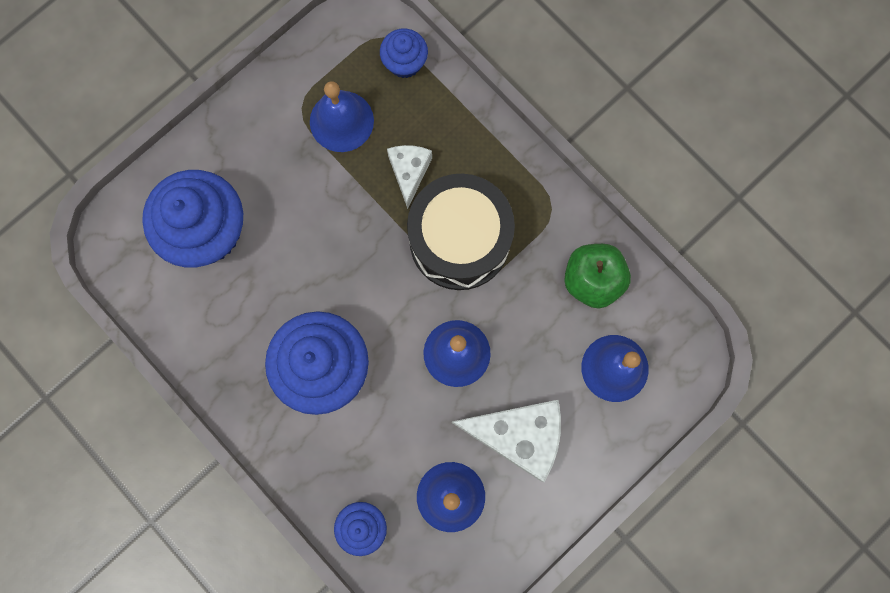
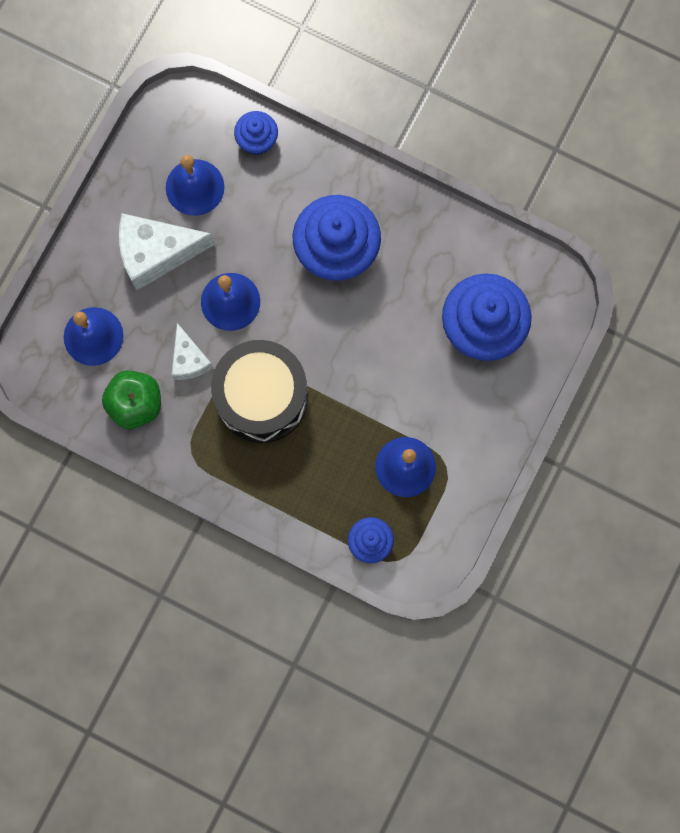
camera: 160 degrees right, 0 degrees up
white cheese [387,145,432,209] -> white cheese moved to [172,323,213,380]

